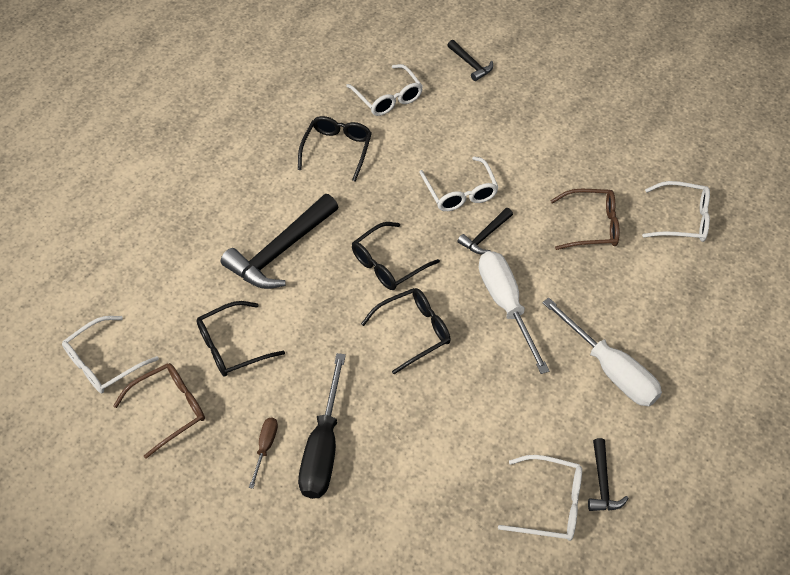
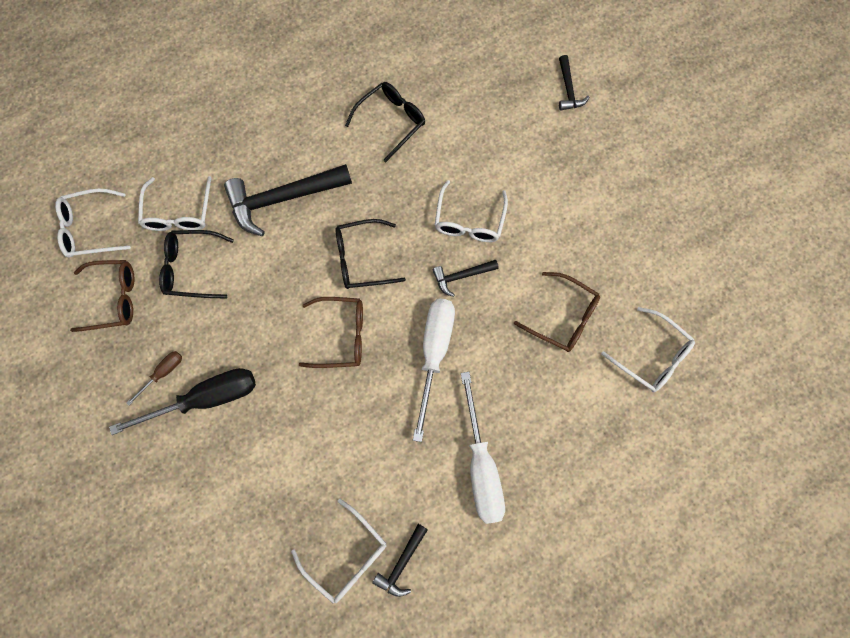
camera: 30 degrees right, 20 degrees up
black screwdriver [298,353,346,499] -> black screwdriver turned 150 degrees counterclockwise [109,368,256,435]
white glasses [346,64,423,116] -> white glasses moved to [138,176,212,231]
black glasses [361,288,451,374] -> brown glasses [299,297,363,368]

